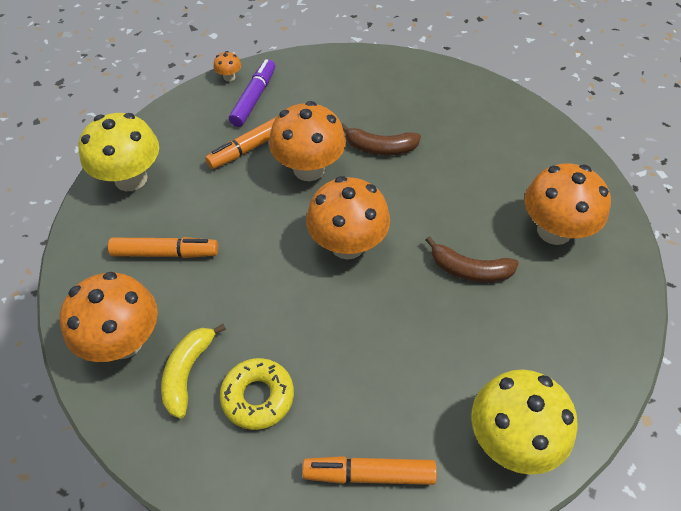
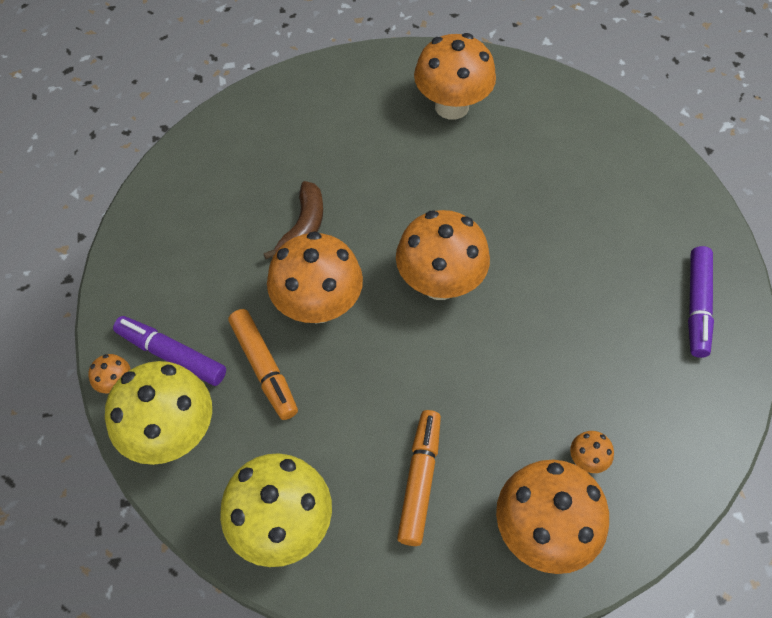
camera: 80 degrees left, 5 degrees up
yellow banana [161,324,226,419] -> orange mushroom [570,431,614,473]
yellow donut [220,358,294,430] -> none
orange marker [302,456,437,485] -> purple marker [688,246,714,358]
brown banana [426,236,519,282] -> none
yellow mushroom [471,369,578,475] -> yellow mushroom moved to [105,361,212,465]

